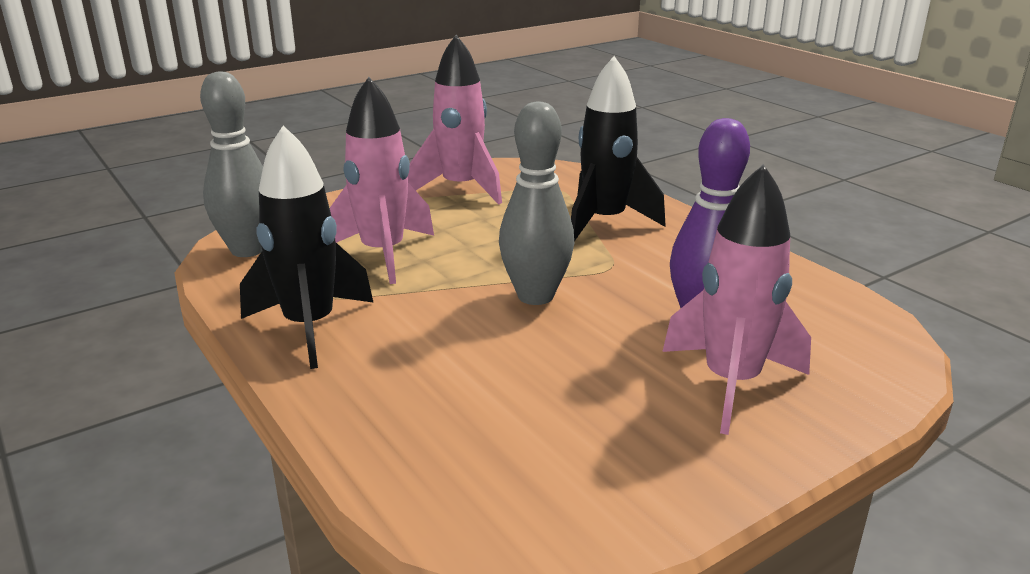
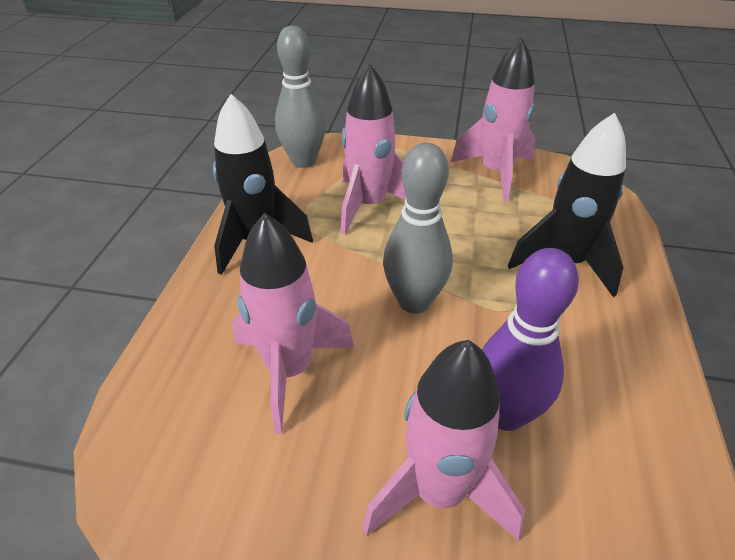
camera: 45 degrees right, 15 degrees up
none -> pink rocket [232,213,354,434]

